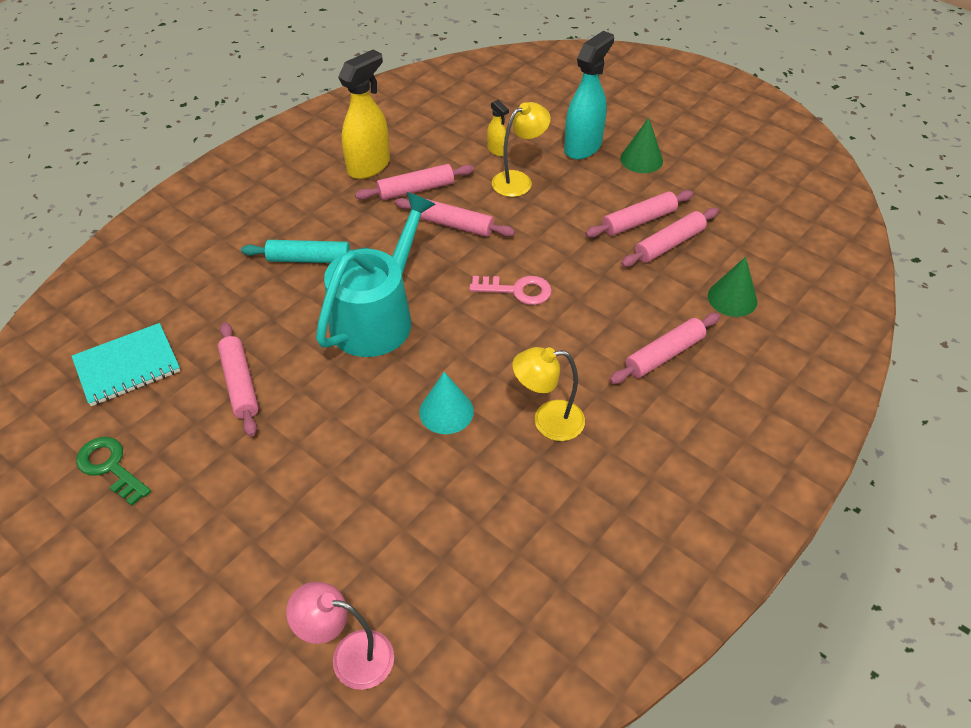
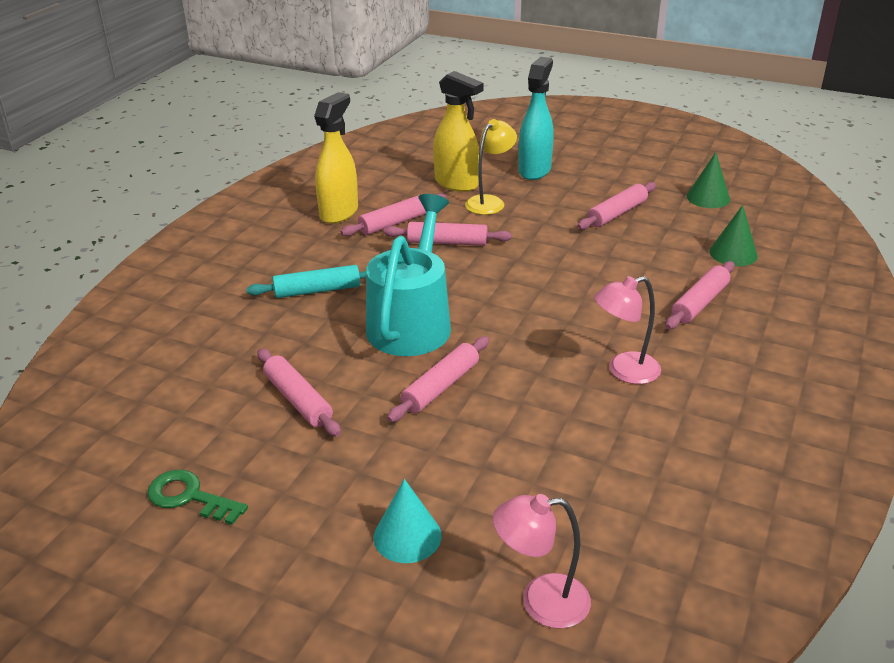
camera: 15 degrees left, 15 degrees down
turquoise notebook [72,323,180,406] -> none
turquoise cone [419,372,474,434] -> turquoise cone moved to [373,479,441,563]
pink key [469,276,552,305] -> none
yellow spray bottle [487,100,509,156] -> yellow spray bottle [433,71,483,192], size x2.06
yellow lamp [512,347,585,441] -> pink lamp [594,276,661,384]
green cone [620,118,663,173] -> green cone moved to [687,152,730,208]
pink rolling pin [621,208,719,267] -> pink rolling pin moved to [387,336,489,422]

